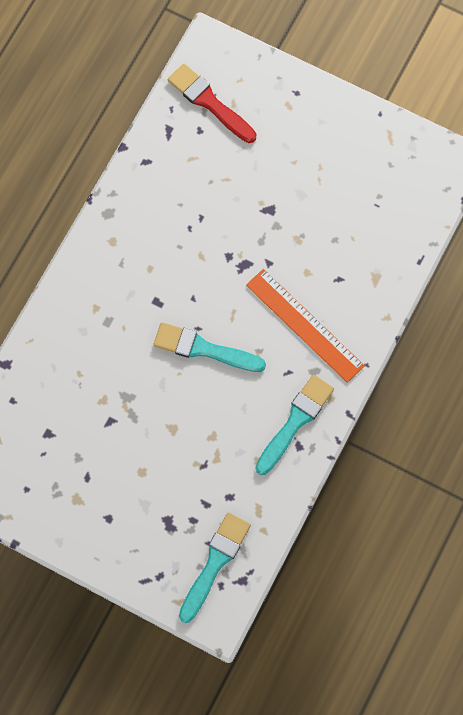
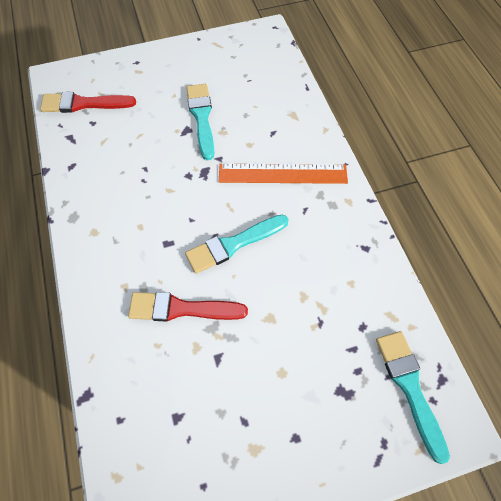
camera: 45 degrees left, 10 degrees down
turquoise brush [255,375,334,475] -> turquoise brush moved to [186,84,214,160]
none -> red brush [128,292,248,322]

